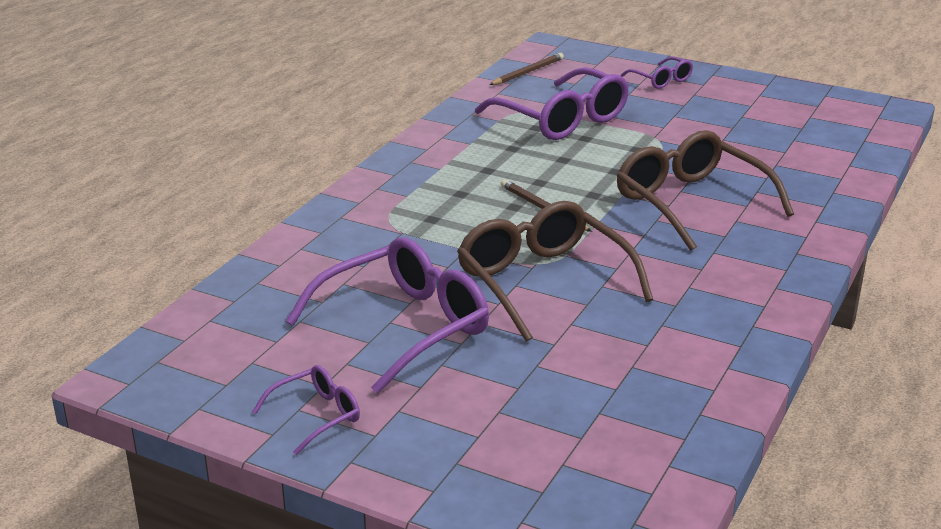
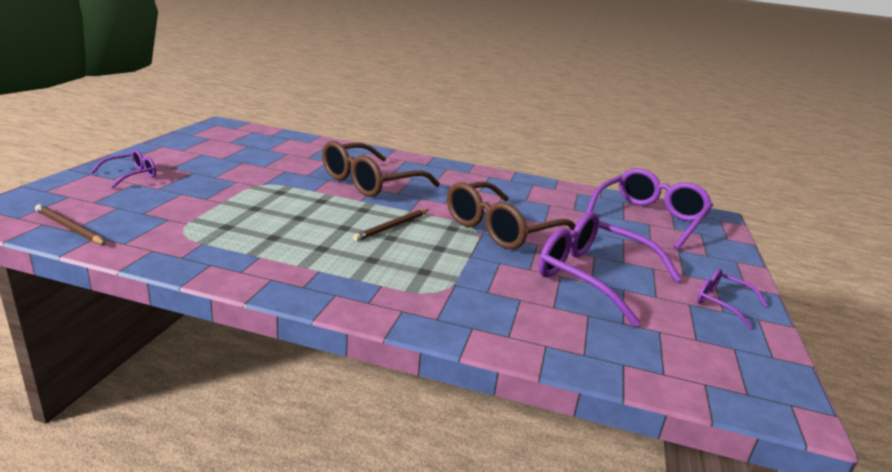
camera: 105 degrees left, 5 degrees down
purple glasses [475,67,629,140] -> purple glasses moved to [585,168,713,250]

